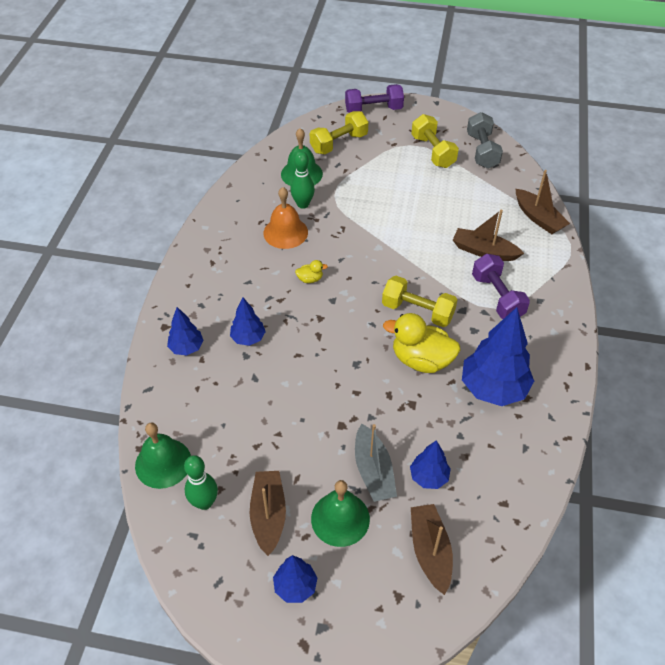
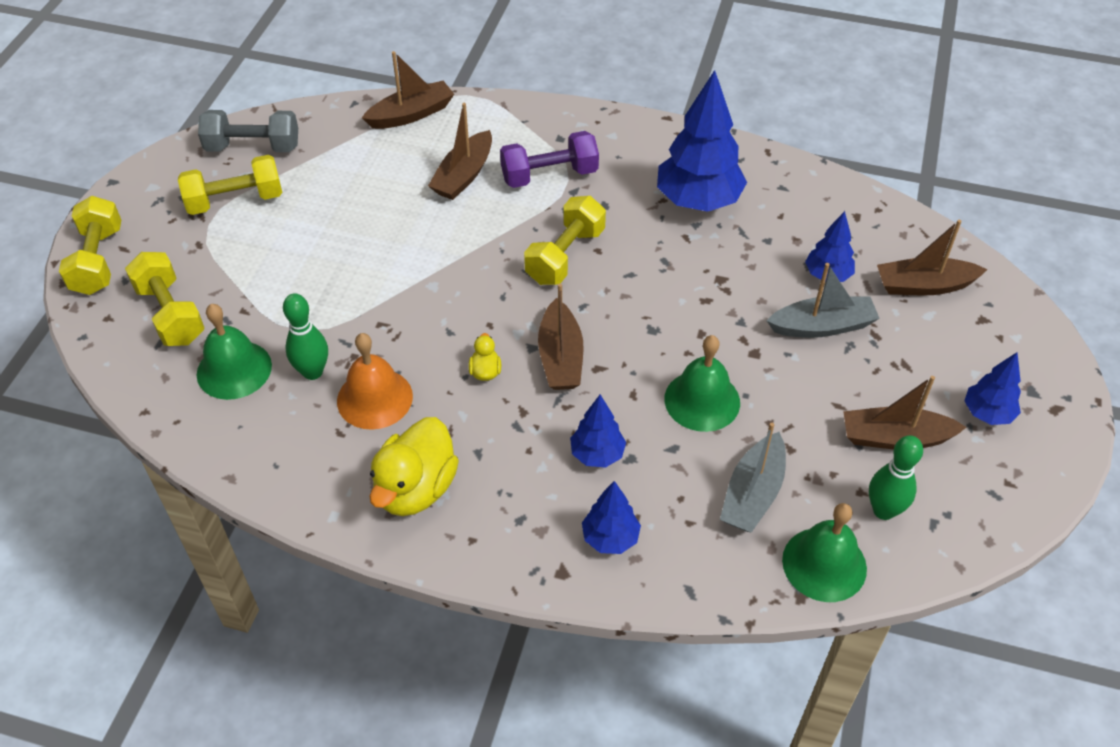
camera: 85 degrees left, 0 degrees up
green bell [311,480,370,547] -> green bell moved to [664,335,740,432]
purple dumbbell [345,84,404,113] -> yellow dumbbell [59,196,121,295]
yellow duck [383,313,460,373] -> yellow duck moved to [369,417,459,516]
none -> brown boat [538,284,584,390]
none -> grey boat [720,423,786,533]

